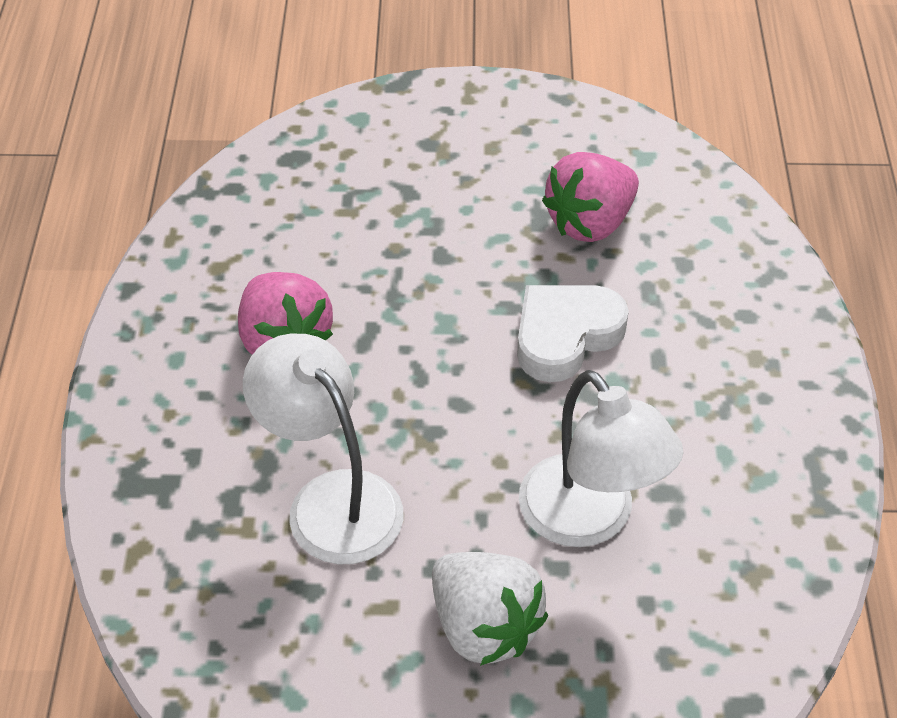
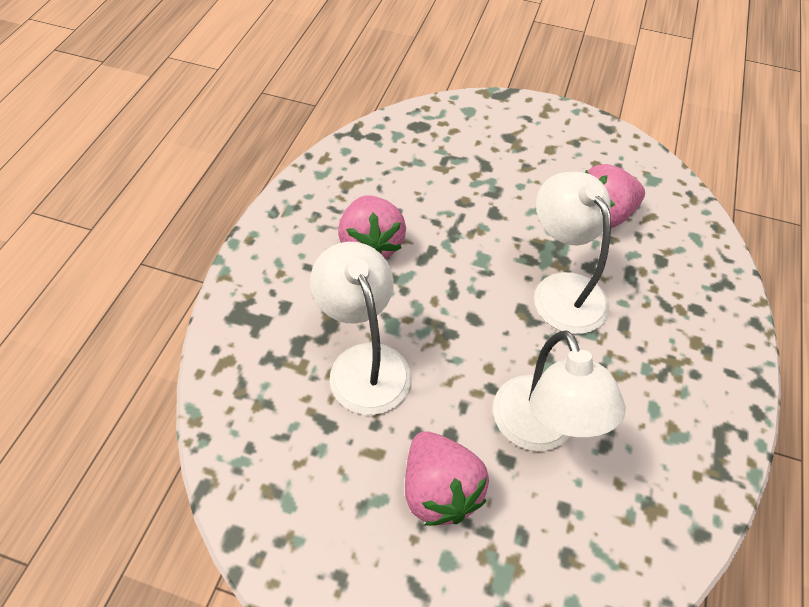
camera: 15 degrees right, 5 degrees up
white strawberry [432,552,548,666] -> pink strawberry [405,431,489,526]
white heart [517,285,629,382] -> white lamp [534,172,611,334]

